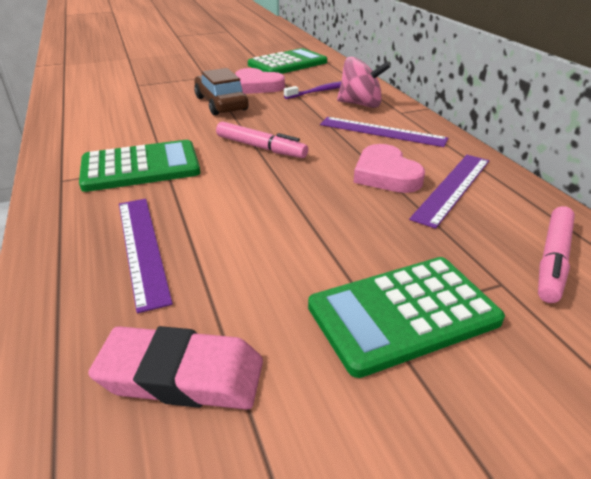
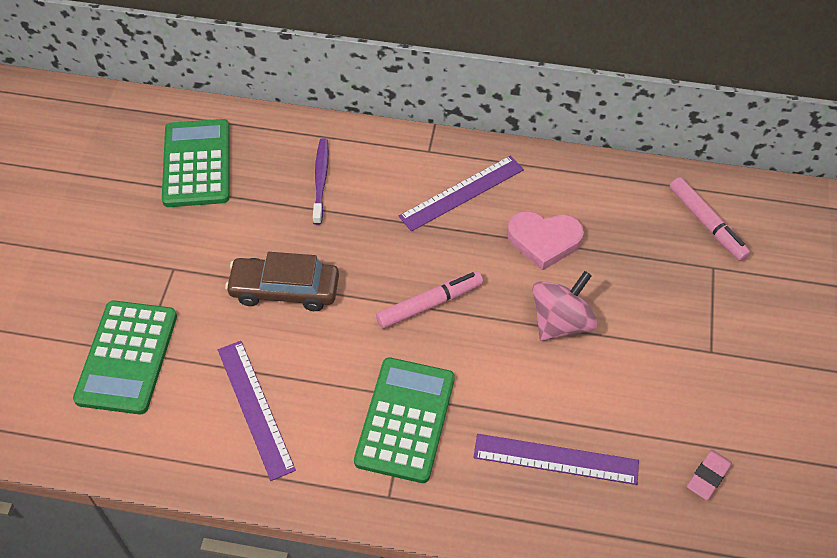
camera: 60 degrees left, 20 degrees up
pink eraser [88,326,263,410] -> pink eraser [687,450,732,500], size x0.56
pink heart [235,68,285,94] -> none
green calculator [308,257,505,378] -> green calculator moved to [73,300,177,414]
pink spinning top [337,57,391,108] -> pink spinning top moved to [532,271,597,341]
purple ruler [409,155,489,229] -> purple ruler moved to [218,341,296,481]

